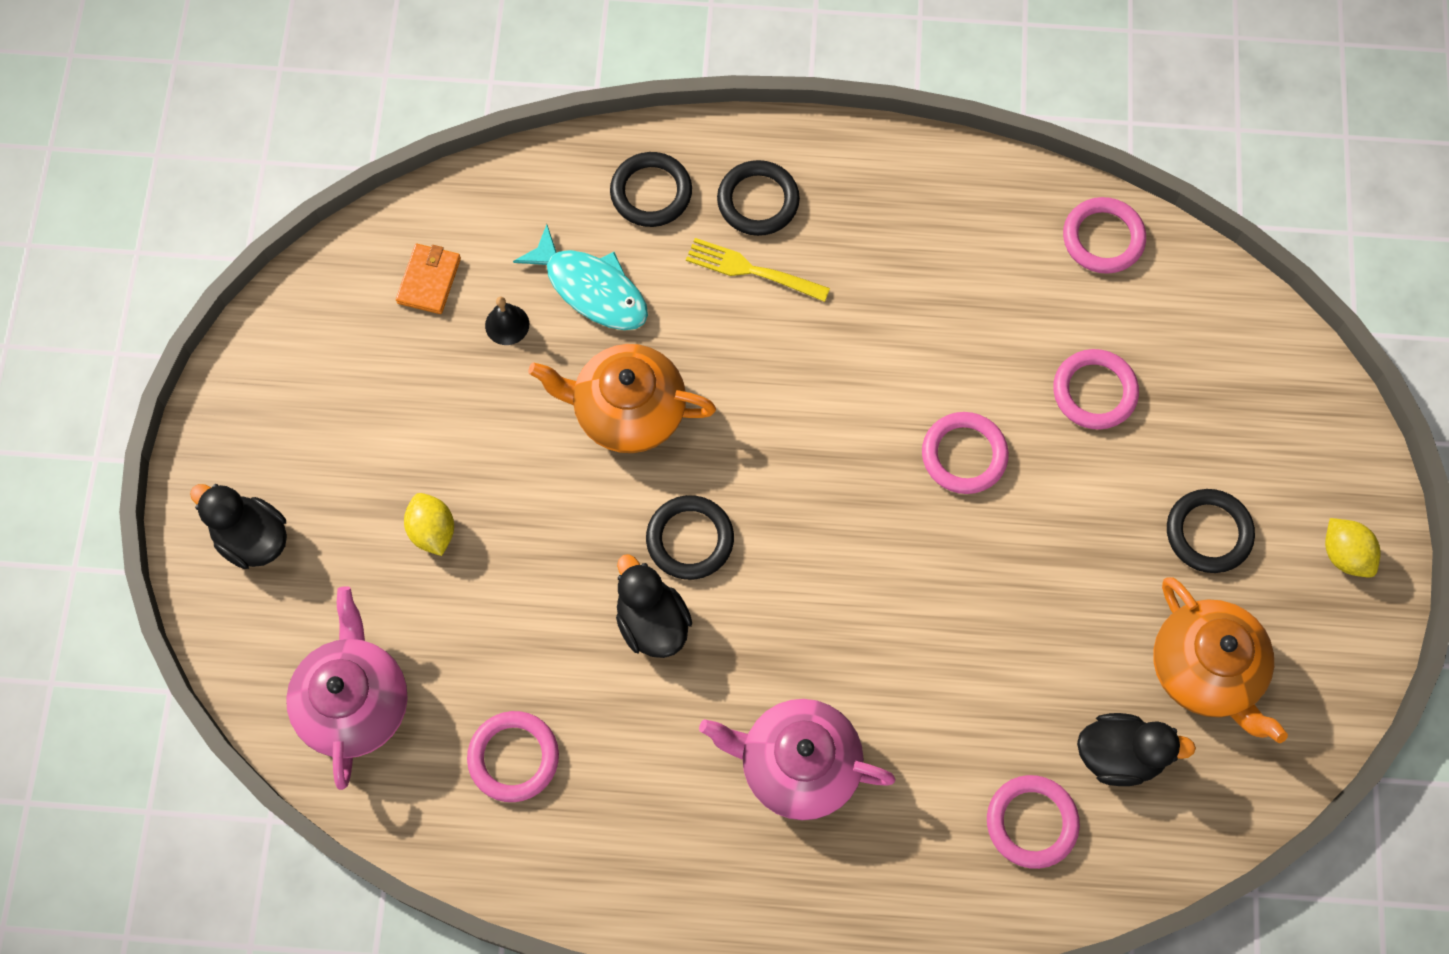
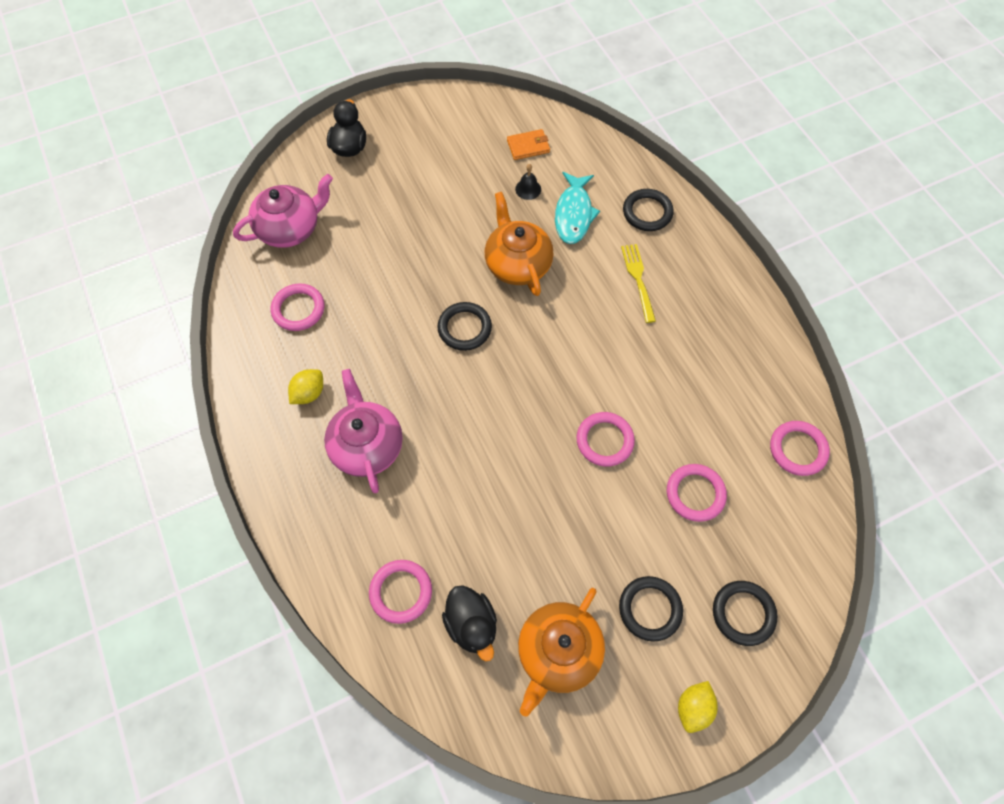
camera: 60 degrees right, 5 degrees down
yellow lemon [404,493,454,556] -> yellow lemon moved to [288,369,323,404]
black duck [616,554,692,658] -> none
black ring [717,160,800,236] -> black ring moved to [713,581,777,646]

